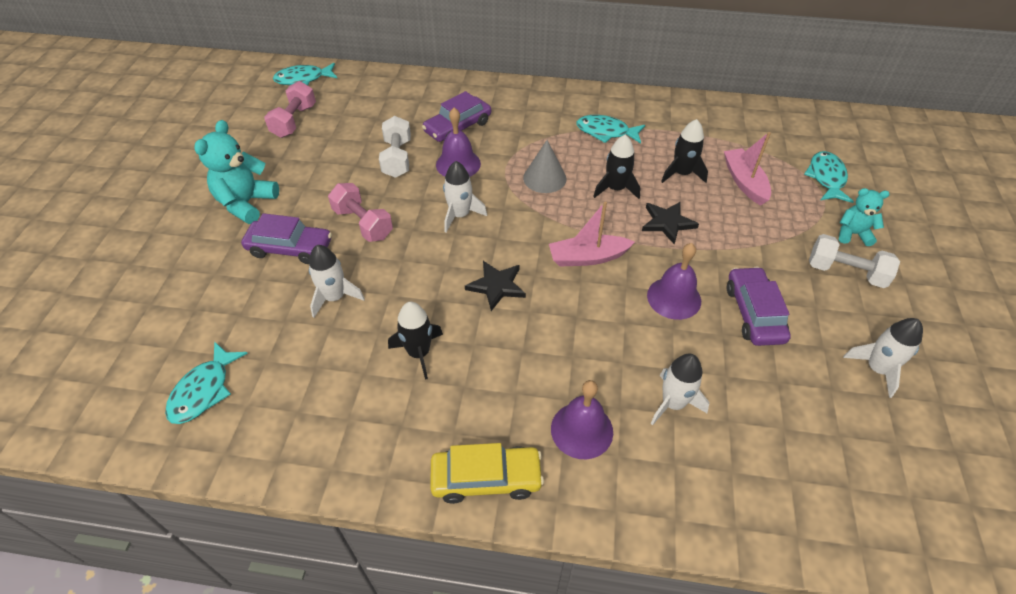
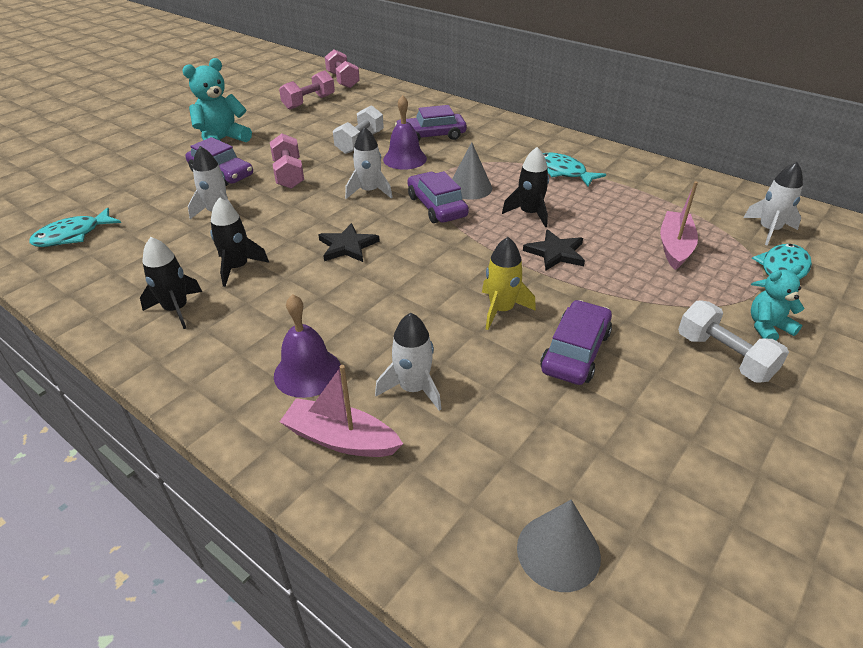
camera: 30 degrees right, 10 degrees down
turquoise fish [273,63,337,85] -> pink dumbbell [325,49,360,88]
yellow car [430,443,544,504] -> none
pink boat [549,202,635,267] -> pink boat moved to [280,365,403,457]
purple bell [647,243,701,320] -> yellow rocket [482,237,536,330]
black rocket [661,119,708,183] -> black rocket moved to [140,237,202,329]
turquoise teddy bear [839,188,890,246] -> turquoise teddy bear turned 60 degrees counterclockwise [751,265,805,341]
white rocket [843,318,923,398] -> white rocket moved to [744,162,803,245]
none -> purple car [407,171,469,223]
none -> grey cone [517,500,601,592]

